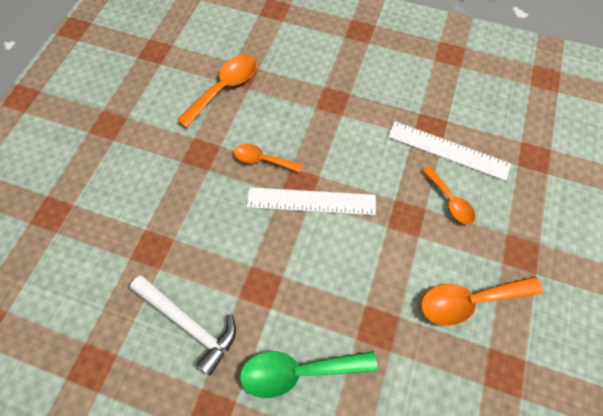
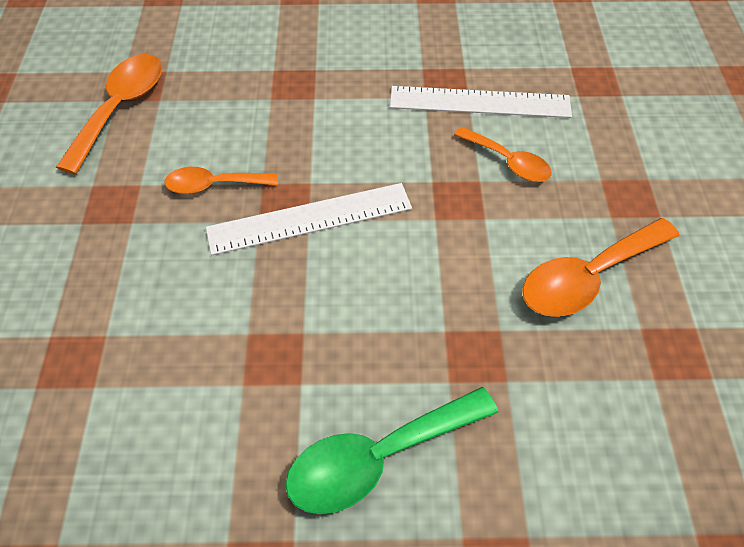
camera: 20 degrees left, 10 degrees down
white hammer [130,275,236,376] -> none

